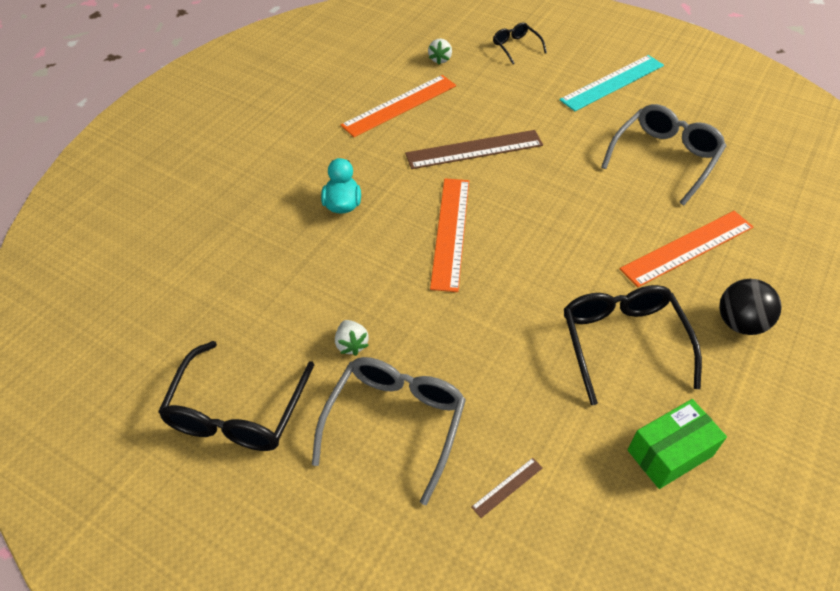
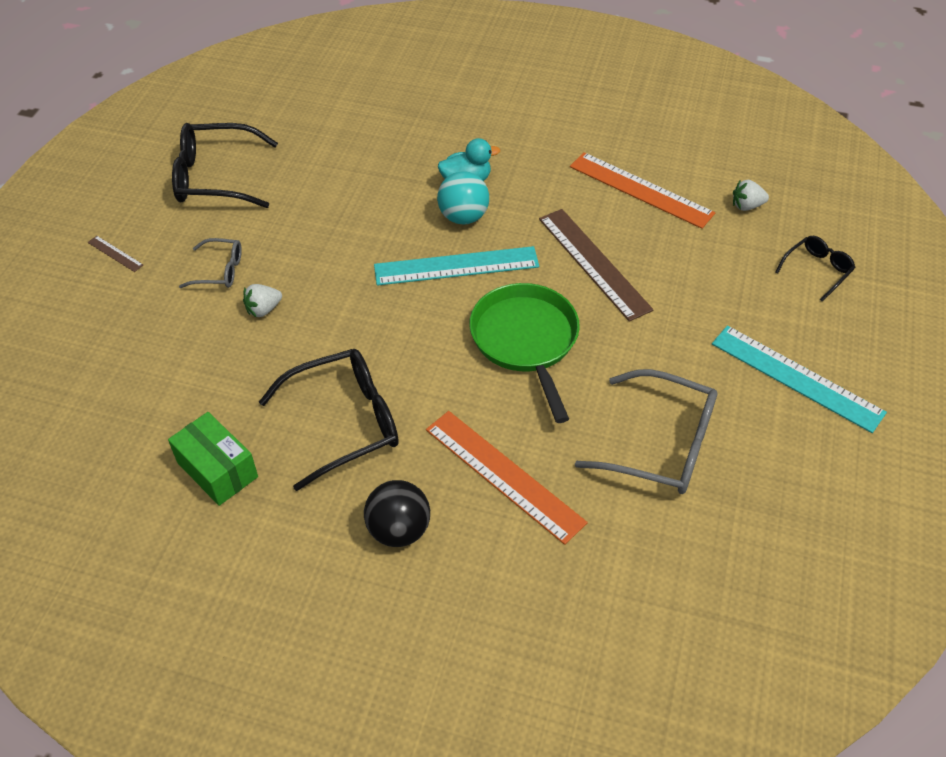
camera: 75 degrees right, 0 degrees up
grey glasses [312,357,466,505] -> grey glasses [179,238,242,288], size x0.54
white strawberry [335,320,369,356] -> white strawberry moved to [243,284,282,317]
orange ruler [430,178,469,292] -> turquoise ruler [374,246,539,286]
brown ruler [471,458,543,518] -> brown ruler moved to [88,236,143,272]
none -> turquoise ball [437,172,489,224]
none -> green pan [469,283,580,423]

